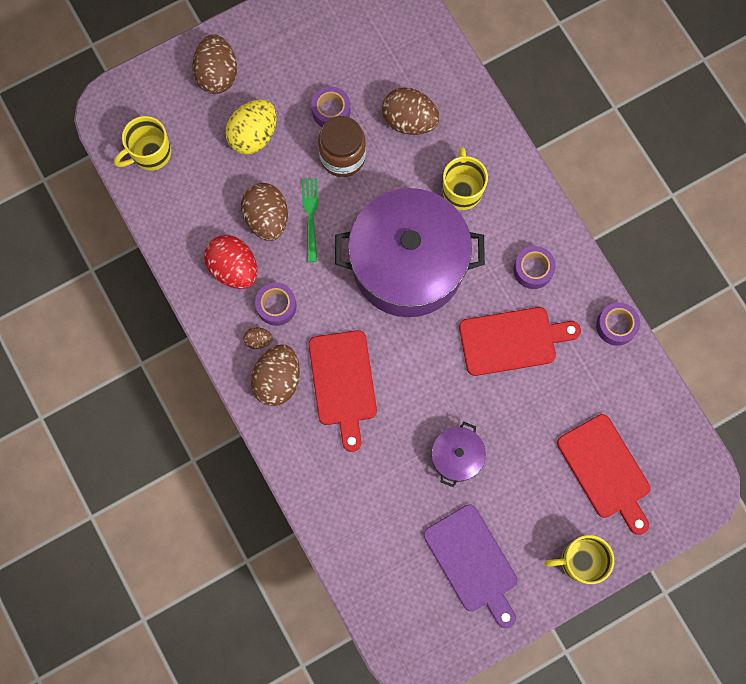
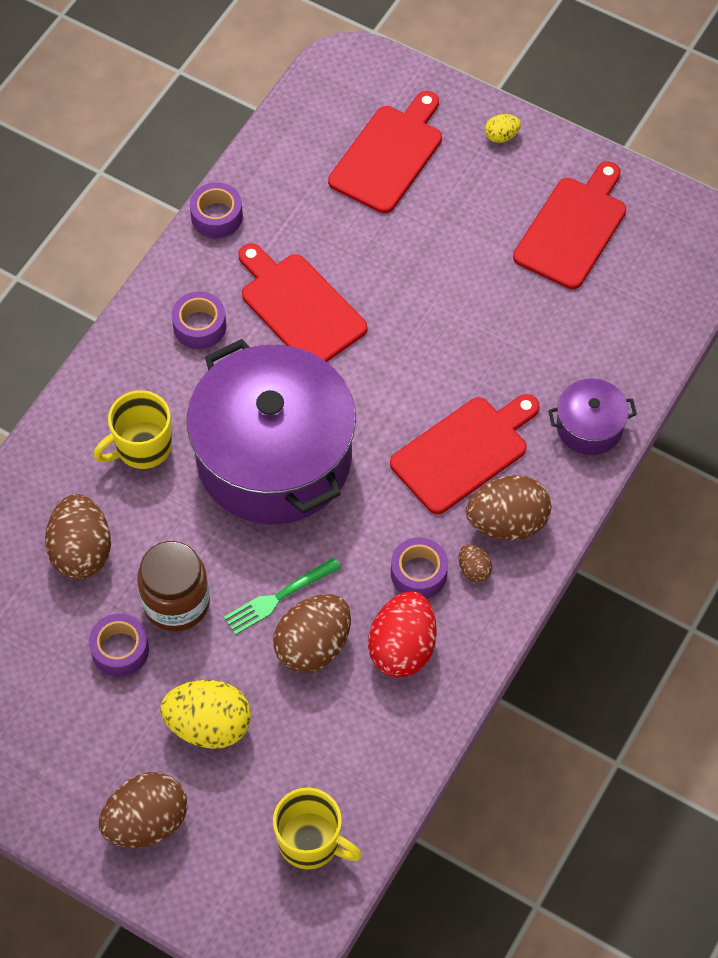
camera: 120 degrees left, 15 degrees down
purple cutting board [423,504,518,628] -> red cutting board [513,161,626,289]
purple pot [432,422,486,487] -> purple pot moved to [548,379,637,455]
yellow mug [544,535,614,584] -> yellow egg [485,114,521,143]

